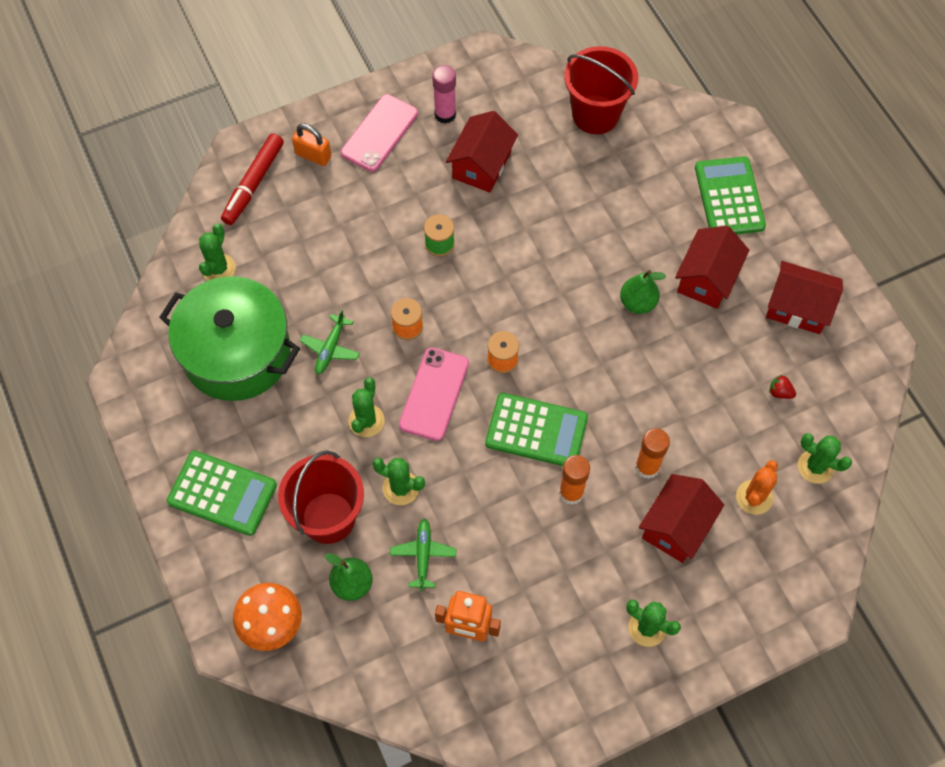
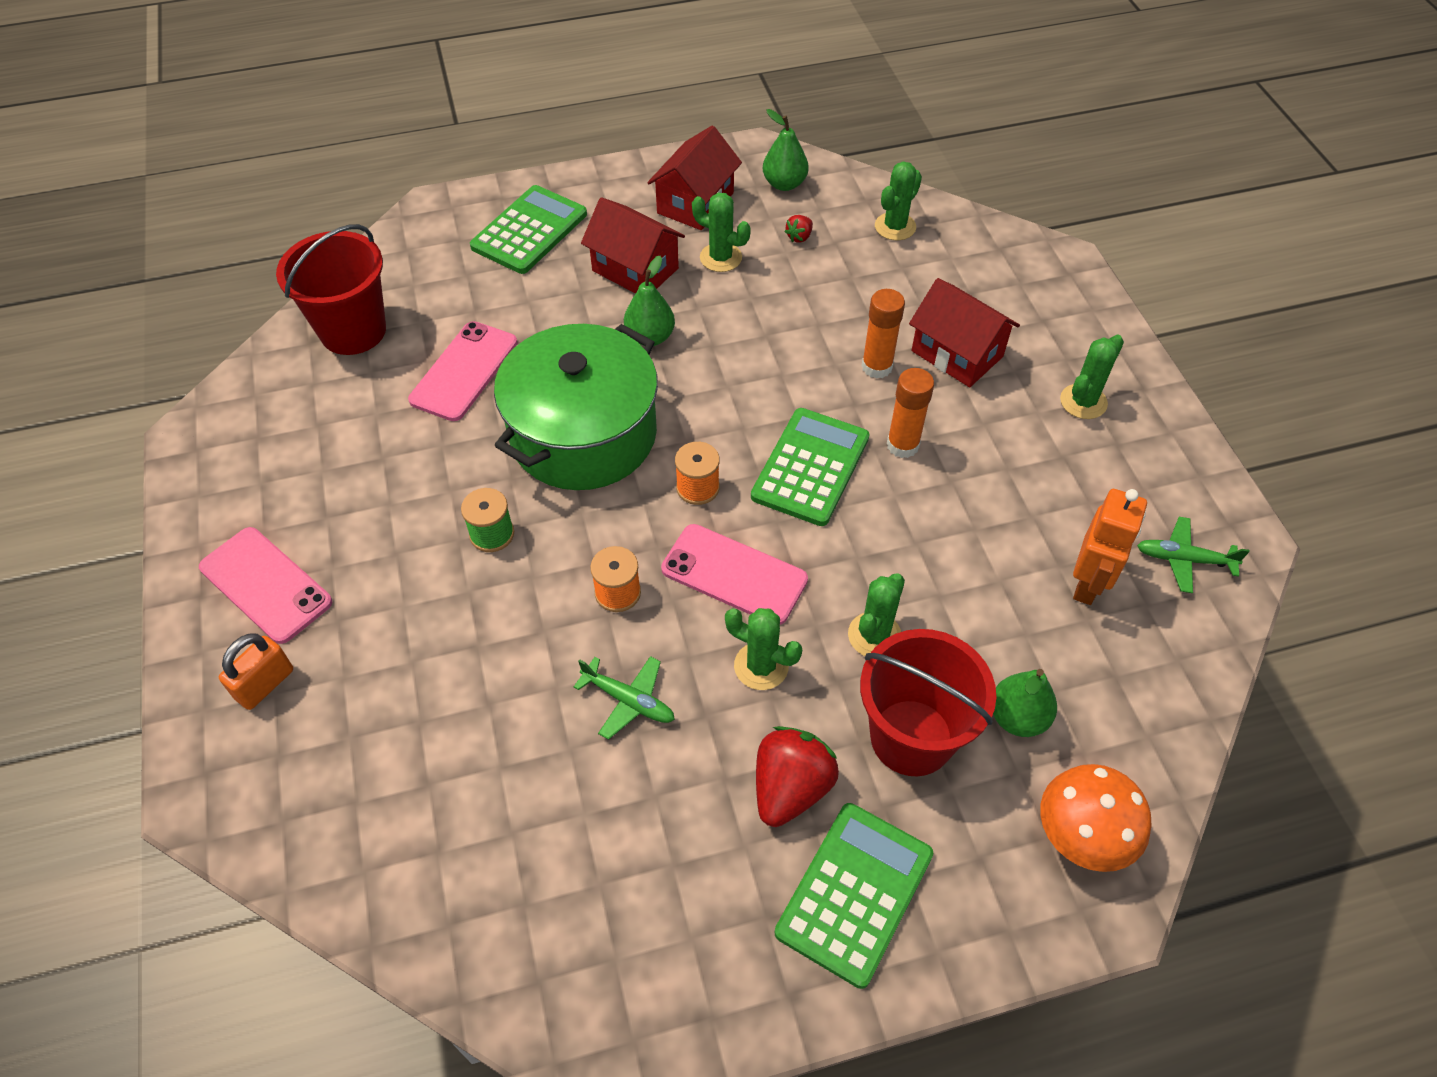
camera: 80 degrees left, 10 degrees down
green pot [159,276,300,401] -> green pot moved to [494,324,658,490]
green cactus [199,223,236,281] -> green cactus moved to [692,193,751,272]
red marker [221,133,284,225] -> none
green plane [390,518,456,591] -> green plane moved to [1137,517,1250,593]
pink glue stick [432,65,456,124] -> none
red house [446,111,518,193] -> none
green calculator [695,156,766,234] -> green calculator turned 120 degrees clockwise [470,185,587,274]
orange cactus [736,460,778,515] -> none
none -> pink phone [408,321,517,421]
none -> red strawberry [756,726,839,827]
none -> green pear [763,109,809,191]

